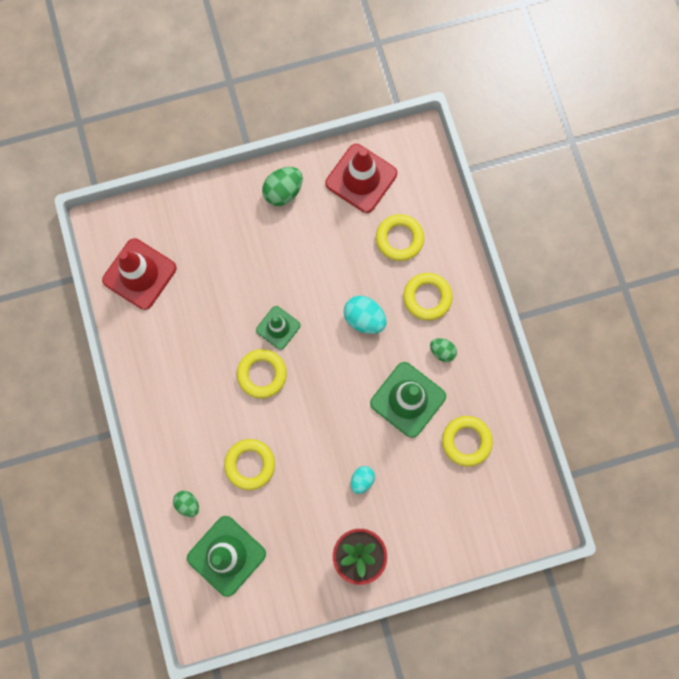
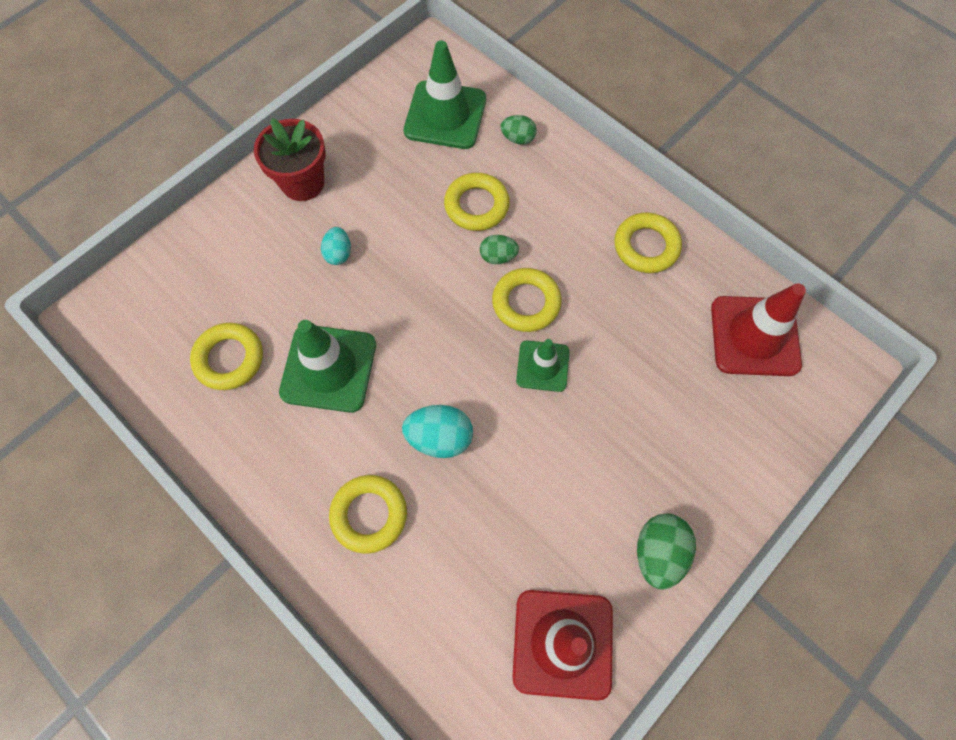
camera: 150 degrees right, 10 degrees down
yellow ring [376,214,424,261] -> yellow ring moved to [614,212,682,273]
green egg [430,338,457,362] -> green egg moved to [480,235,519,264]

